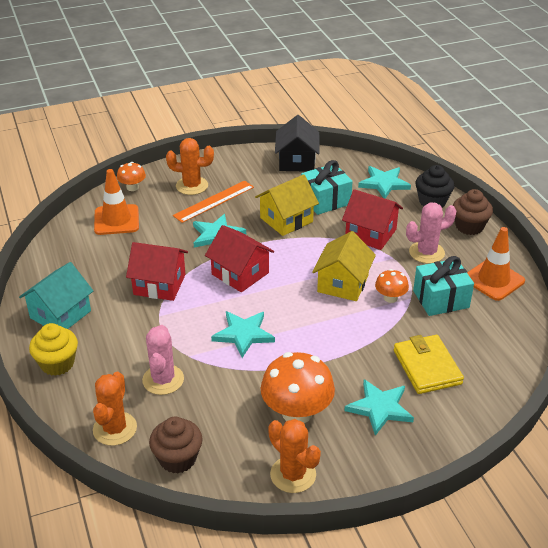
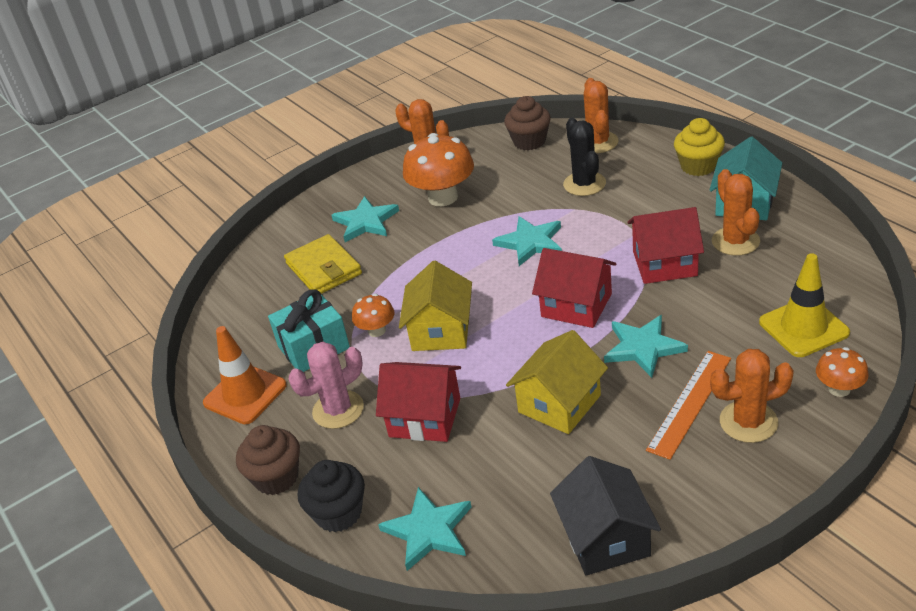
camera: 170 degrees right, 0 degrees up
orange traffic cone [94,169,139,235] -> yellow traffic cone [759,253,850,357]
pink cactus [142,325,184,395] -> black cactus [563,118,606,196]
turquoise gift [301,160,353,215] -> none
none -> orange cactus [712,169,760,256]

